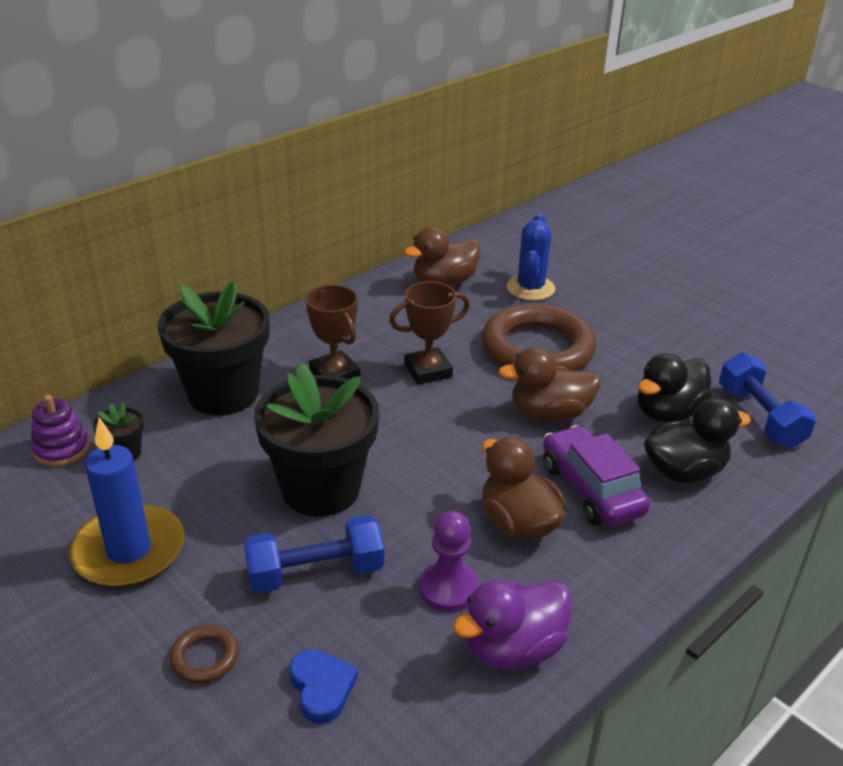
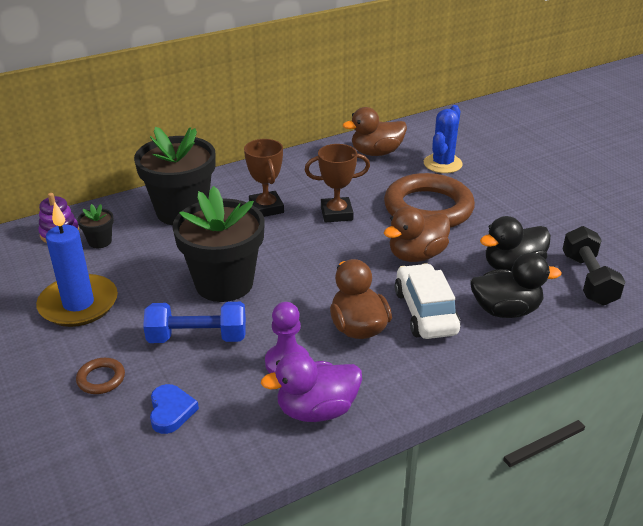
camera: 15 degrees right, 0 degrees up
brown duck [498,347,601,422] -> brown duck turned 45 degrees counterclockwise [384,206,450,262]
purple car [543,425,650,526] -> white car [395,263,461,339]
blue dumbbell [719,352,816,448] -> black dumbbell [562,226,626,306]

